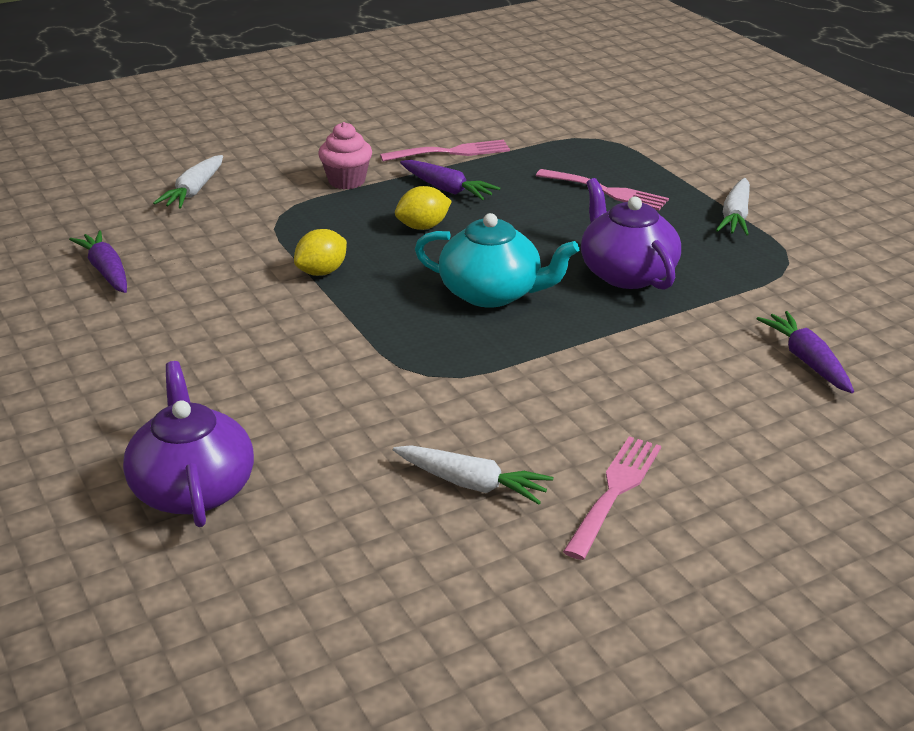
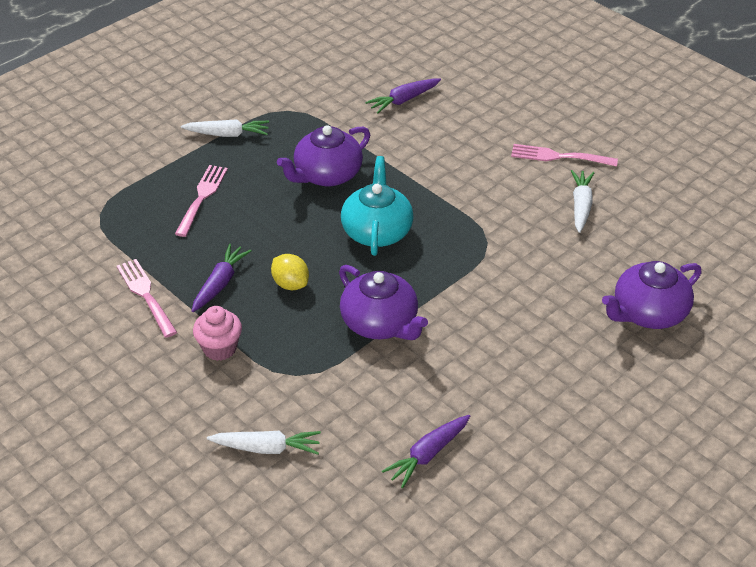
camera: 105 degrees left, 10 degrees up
yellow lemon [294,229,347,276] -> purple teapot [339,265,428,340]

